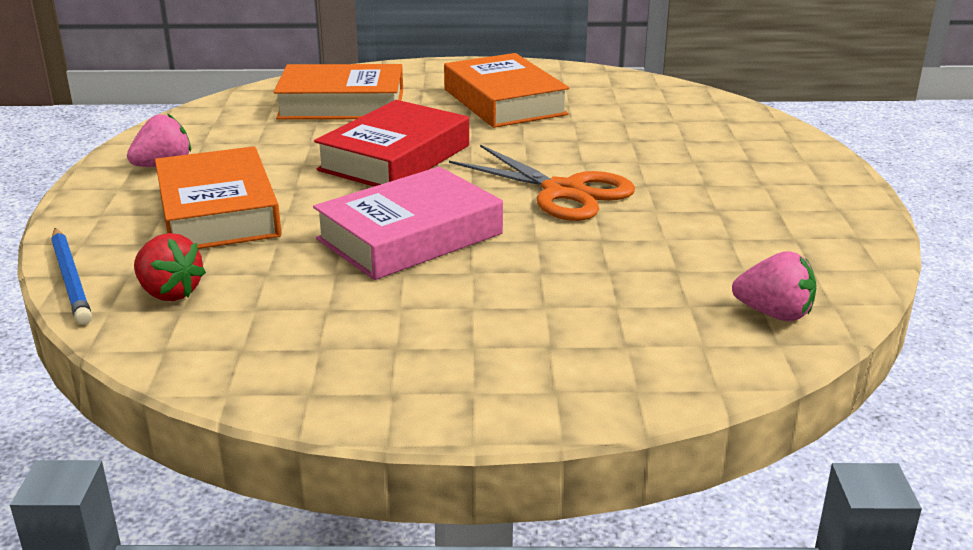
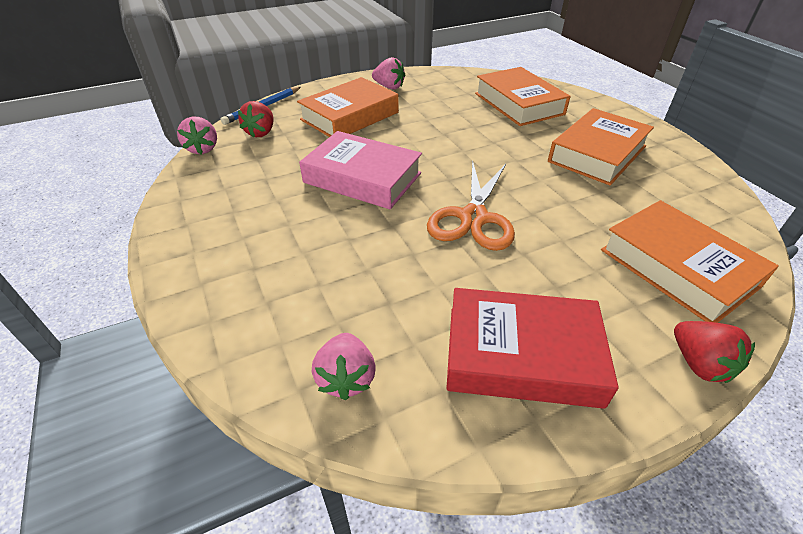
camera: 65 degrees right, 15 degrees up
red book [314,100,469,186] -> red book moved to [446,288,619,409]
none -> pink strawberry [177,116,217,154]
none -> orange book [601,200,779,323]
none -> red strawberry [674,321,755,383]

